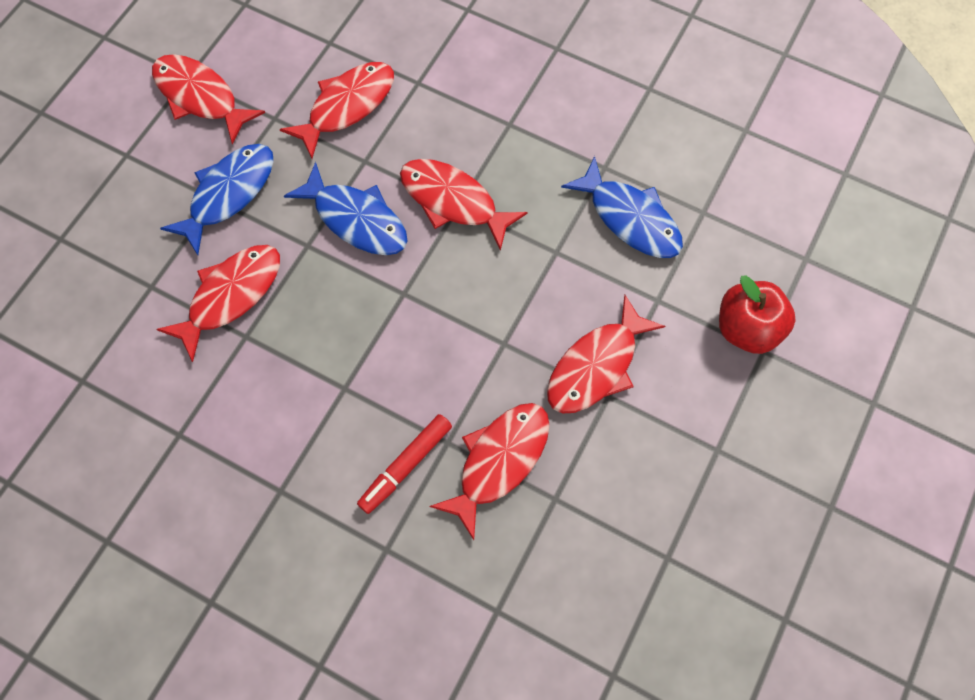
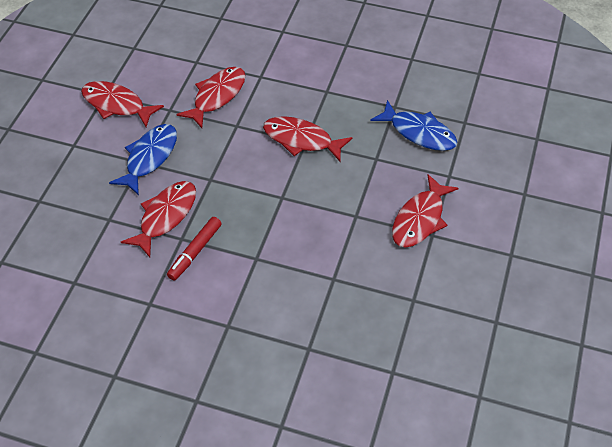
camera: 10 degrees left, 15 degrees down
blue fish [284,162,407,255] -> none
red marker [357,414,452,514] -> red marker moved to [167,217,222,281]
red fish [430,403,550,540] -> none
red apple [719,276,796,354] -> none

